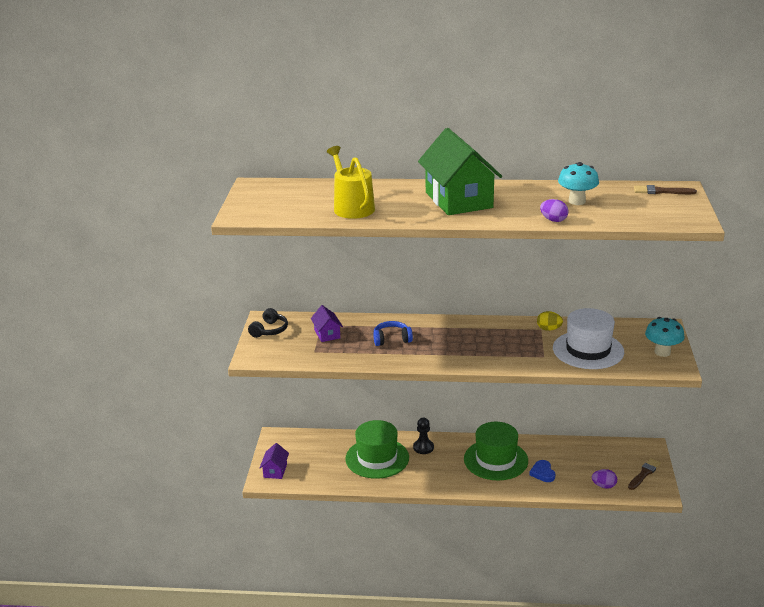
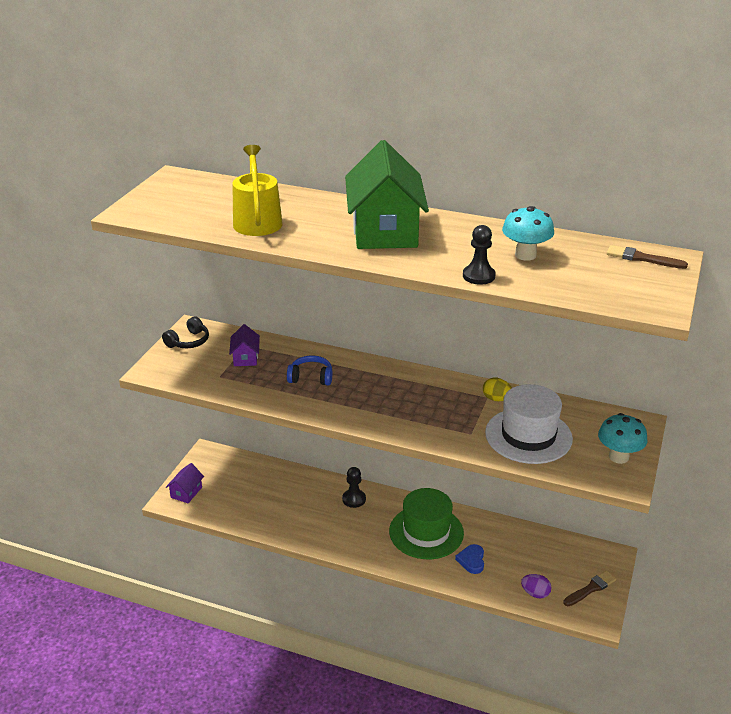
camera: 15 degrees right, 5 degrees up
green hat [345,420,409,479] -> none
purple egg [540,199,568,222] -> black pawn [463,225,496,285]

